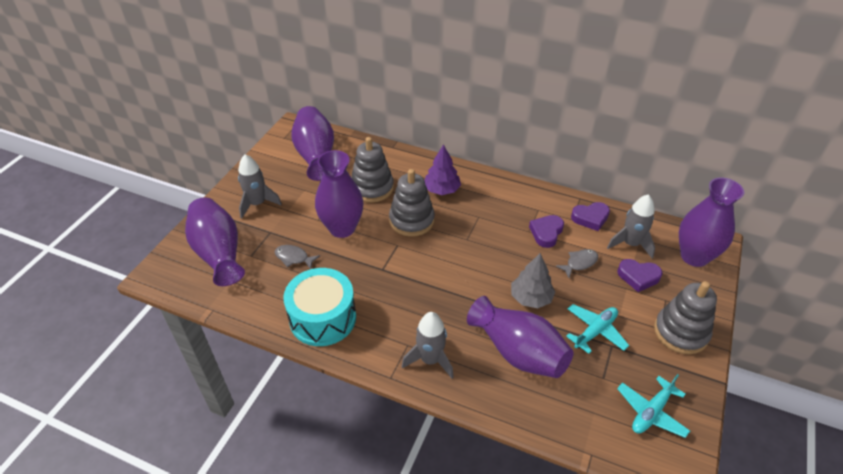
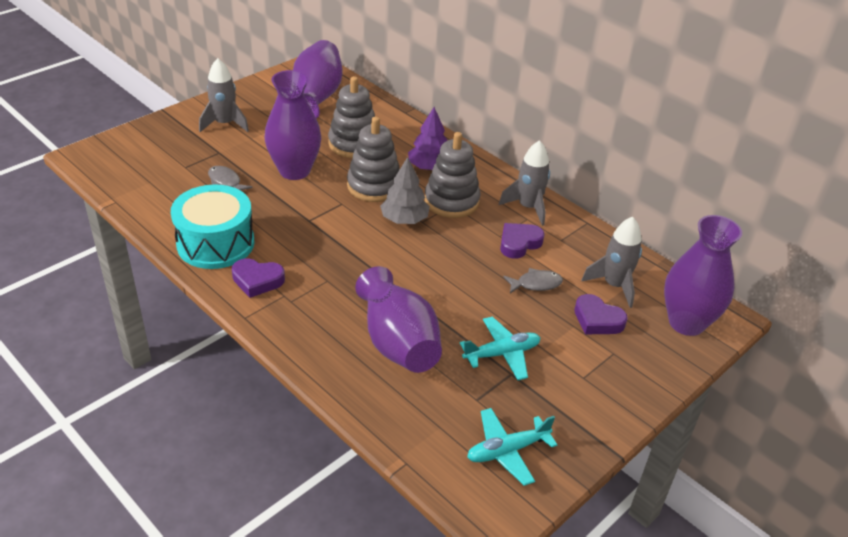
camera: 20 degrees right, 5 degrees down
purple vase [185,197,245,286] -> none
grey rocket [402,312,454,379] -> grey rocket moved to [499,140,550,226]
grey tree [511,253,555,308] -> grey tree moved to [380,157,430,224]
purple heart [571,202,610,231] -> purple heart moved to [232,259,285,298]
grey stacking toy [654,281,717,354] -> grey stacking toy moved to [425,132,481,218]

